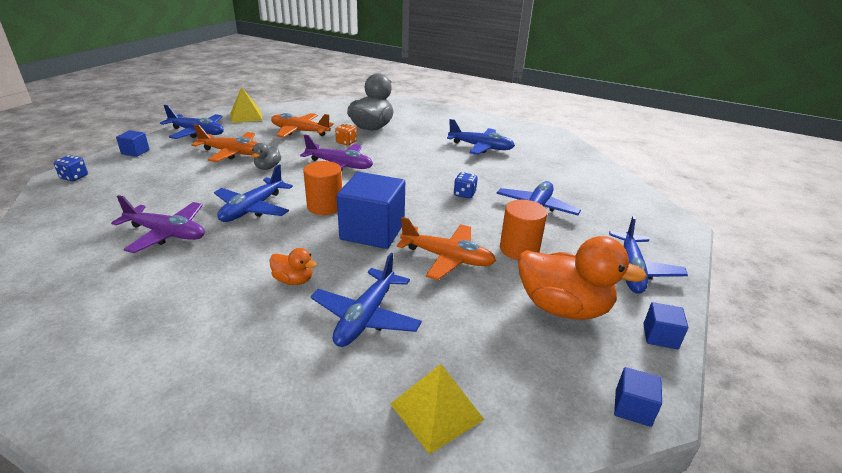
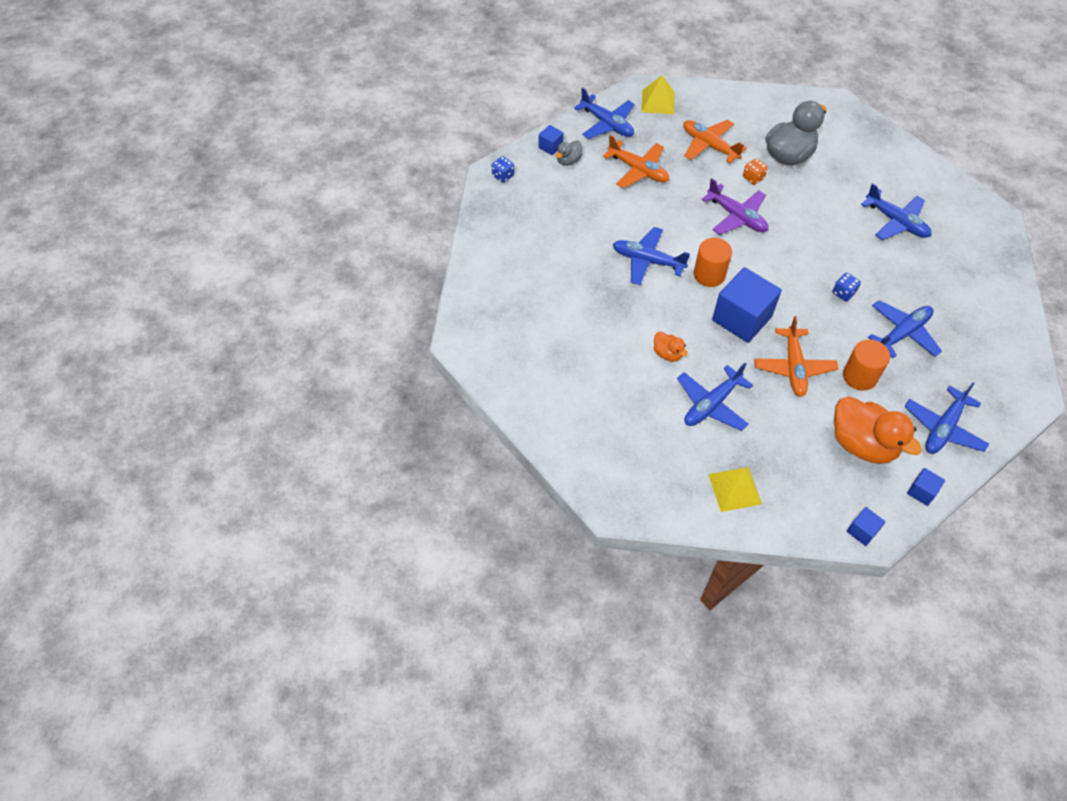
camera: 25 degrees right, 25 degrees up
purple plane [111,195,205,253] -> none
blue plane [214,165,293,222] -> blue plane turned 60 degrees clockwise [613,227,690,285]
grey duck [252,143,281,170] -> grey duck moved to [555,140,582,166]
orange plane [397,217,496,280] -> orange plane turned 45 degrees clockwise [754,316,838,397]

